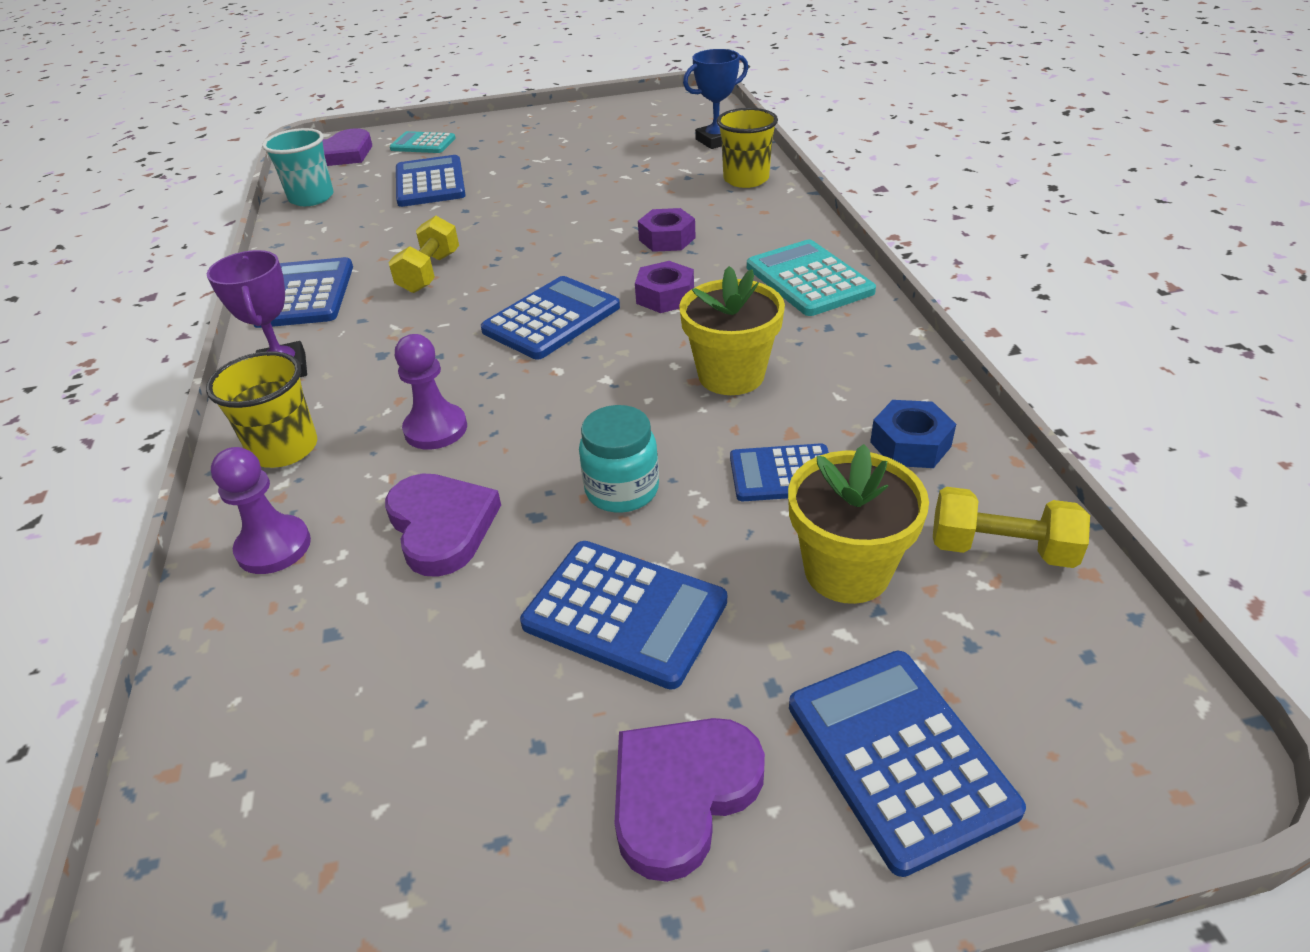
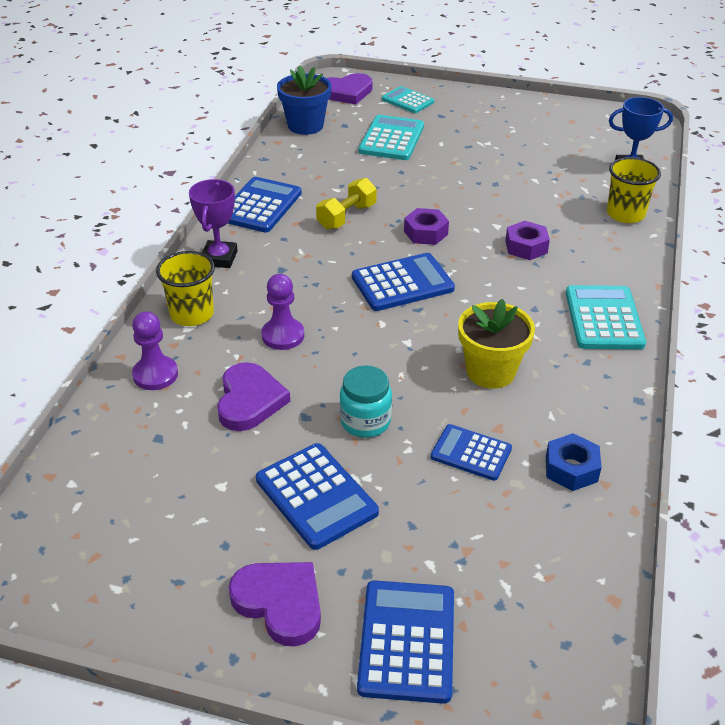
camera: 25 degrees right, 0 degrees up
turquoise cup [262,128,333,206] -> blue flower pot [277,65,331,135]
blue calculator [396,155,466,207] -> turquoise calculator [359,115,424,160]
purple heart [614,718,765,882] -> purple heart turned 60 degrees clockwise [228,562,321,647]
purple nut [635,261,694,313] -> purple nut moved to [404,208,449,245]
yellow flower pot [788,444,929,604] -> none
yellow dumbbell [933,487,1090,568] -> none

